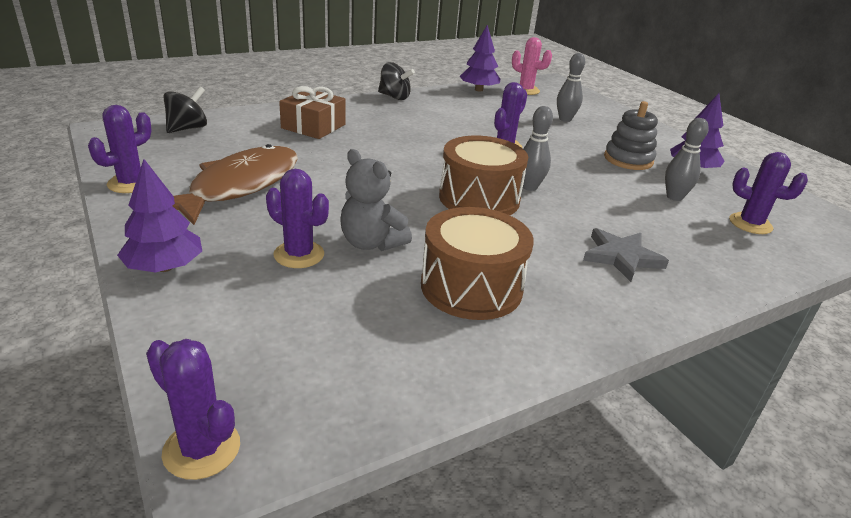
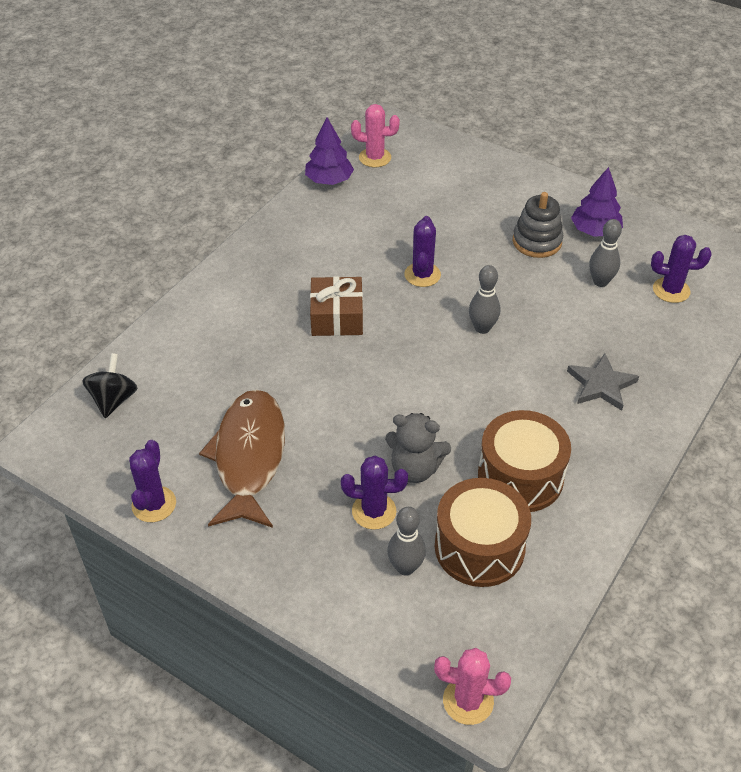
camera: 25 degrees left, 15 degrees up
purple tree [117,159,202,272] -> none
purple cactus [146,339,240,480] -> pink cactus [434,648,511,725]
brown gift [279,86,346,139] -> brown gift moved to [310,276,363,336]
black spinning top [378,62,415,100] -> none
brown drum [439,136,528,215] -> brown drum moved to [435,478,531,587]
grey bowling pin [557,53,585,122] -> grey bowling pin moved to [387,507,426,576]

